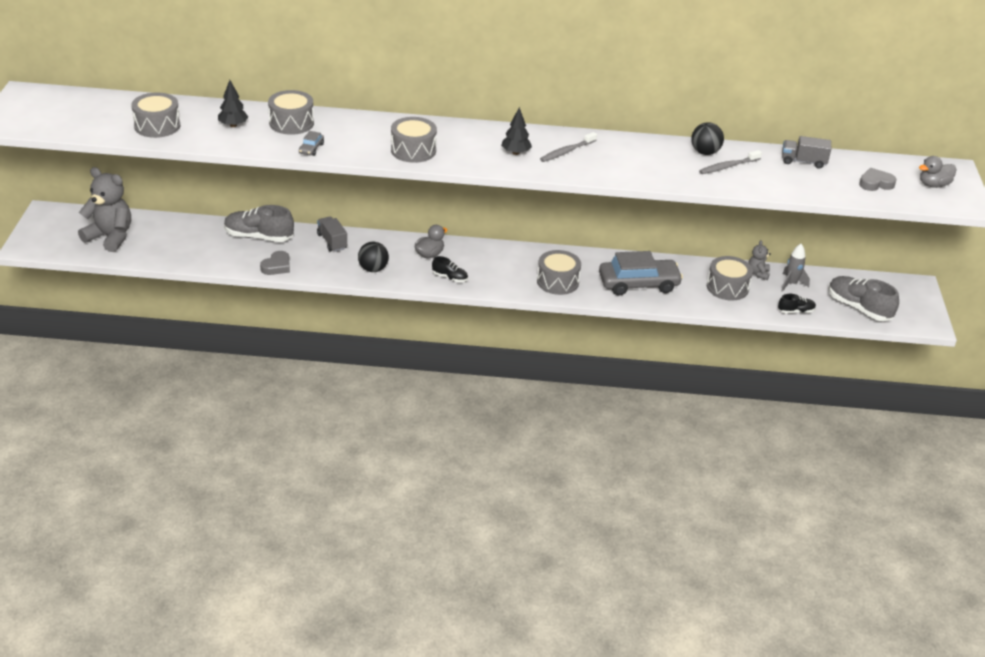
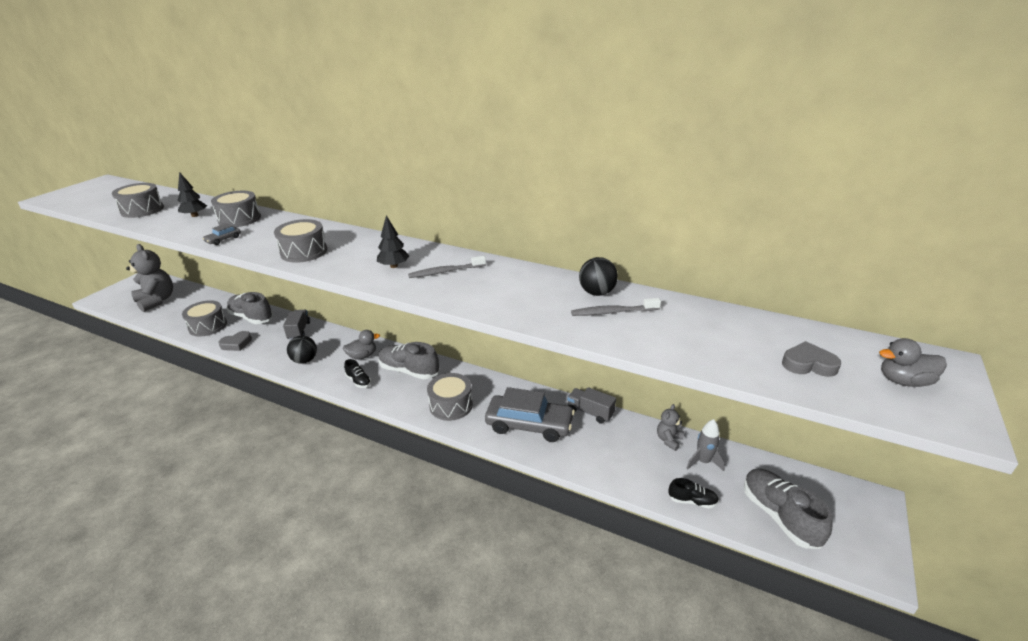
camera: 25 degrees right, 5 degrees down
grey drum [707,256,753,301] -> grey drum moved to [182,300,227,337]
grey truck [782,136,832,169] -> grey truck moved to [567,387,616,424]
none -> grey shoe [378,342,439,379]

